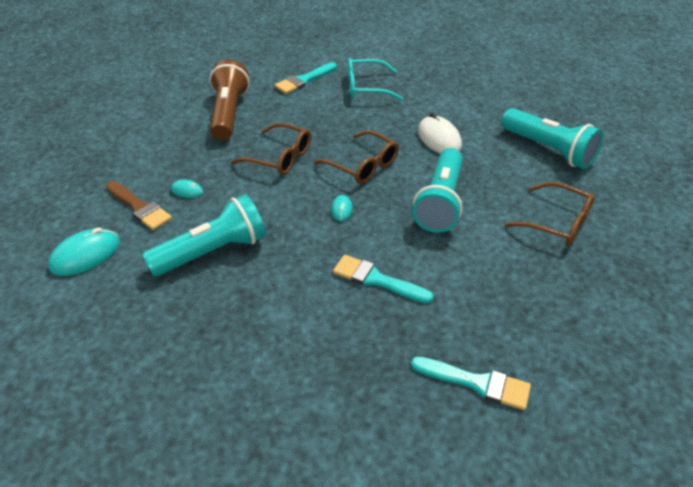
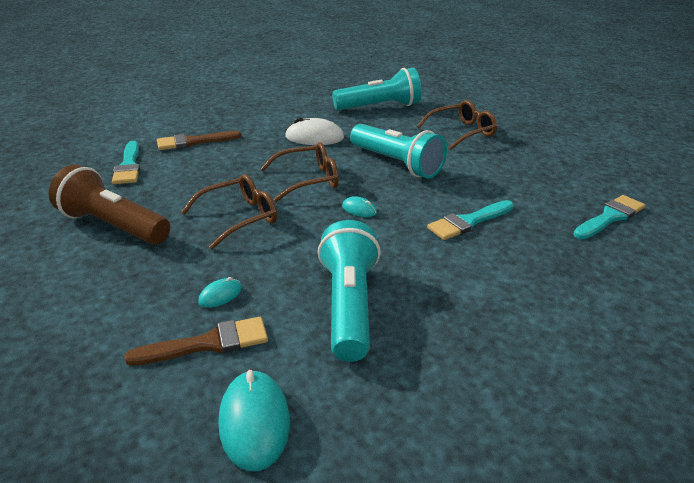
camera: 60 degrees left, 10 degrees down
turquoise glasses [348,58,403,101] -> brown brush [157,131,242,150]

